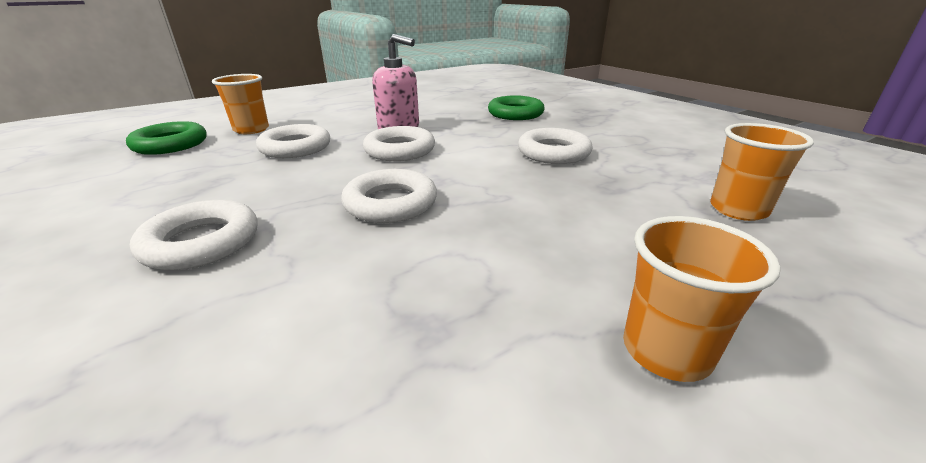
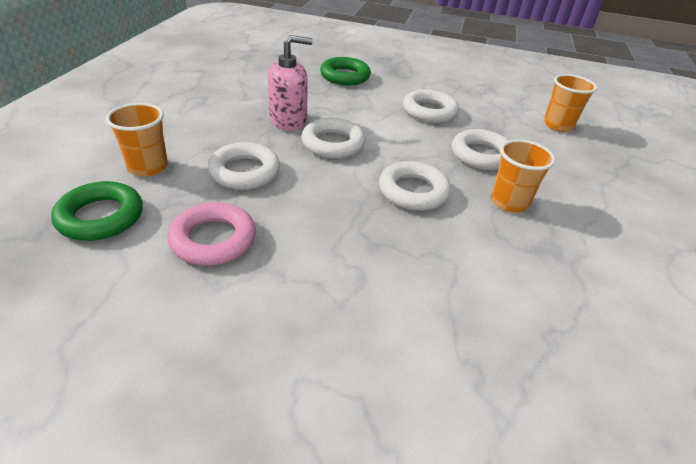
camera: 45 degrees left, 10 degrees up
white ring [130,200,258,270] -> white ring moved to [452,129,509,170]
orange cup [623,216,781,382] -> orange cup moved to [491,139,555,213]
none -> pink ring [167,202,256,266]

